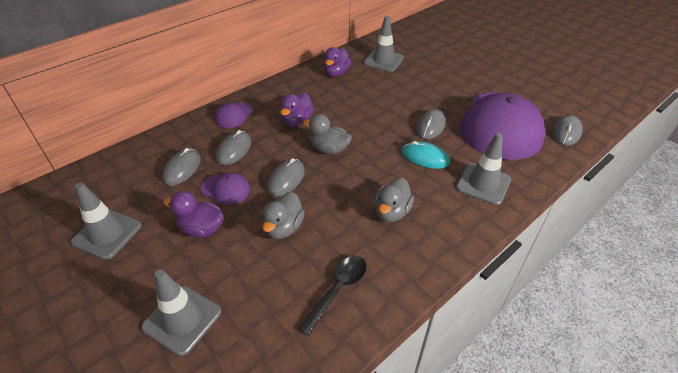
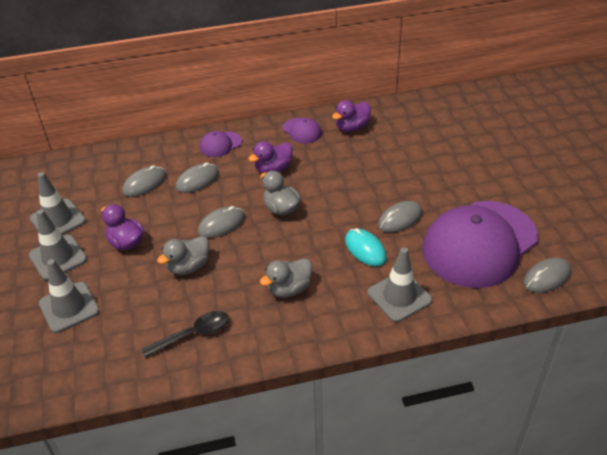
camera: 30 degrees right, 0 degrees up
purple cap [201,172,250,205] -> purple cap moved to [283,118,322,144]
grey traffic cone [363,16,404,72] -> grey traffic cone moved to [29,209,87,280]

